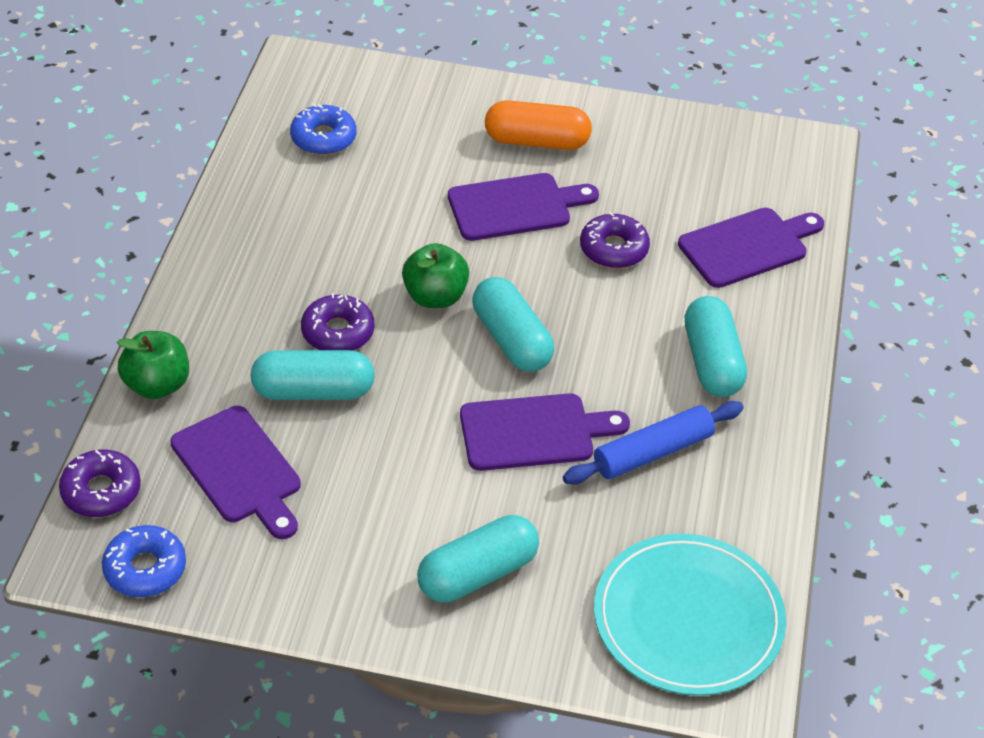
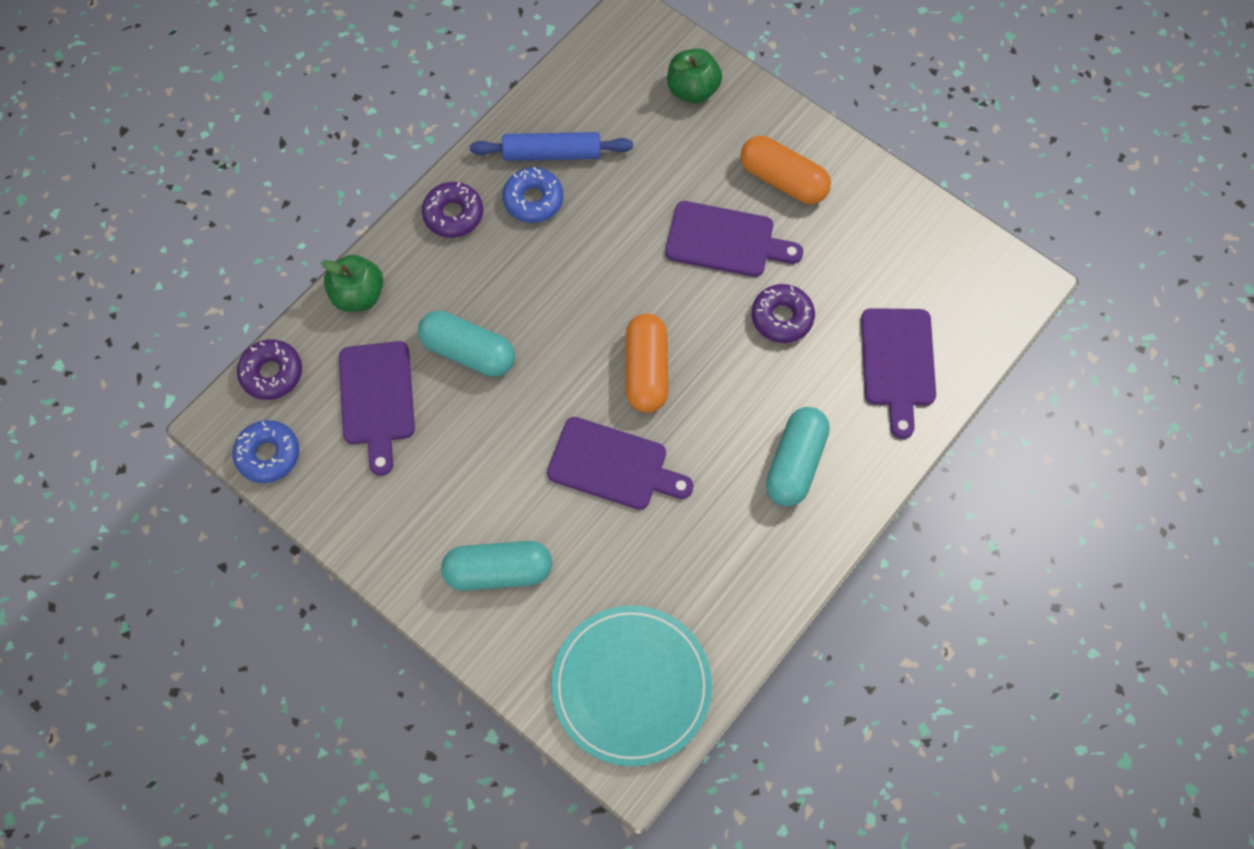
camera: 30 degrees right, 20 degrees up
blue donut [290,104,356,155] -> blue donut moved to [502,167,563,223]
purple donut [301,293,374,351] -> purple donut moved to [422,182,483,238]
green apple [402,243,469,308] -> green apple moved to [667,49,722,103]
turquoise capsule [472,277,554,372] -> orange capsule [626,314,668,413]
blue rolling pin [563,401,744,485] -> blue rolling pin moved to [470,132,633,161]
purple cutting board [678,208,824,288] -> purple cutting board turned 90 degrees clockwise [861,308,936,439]

